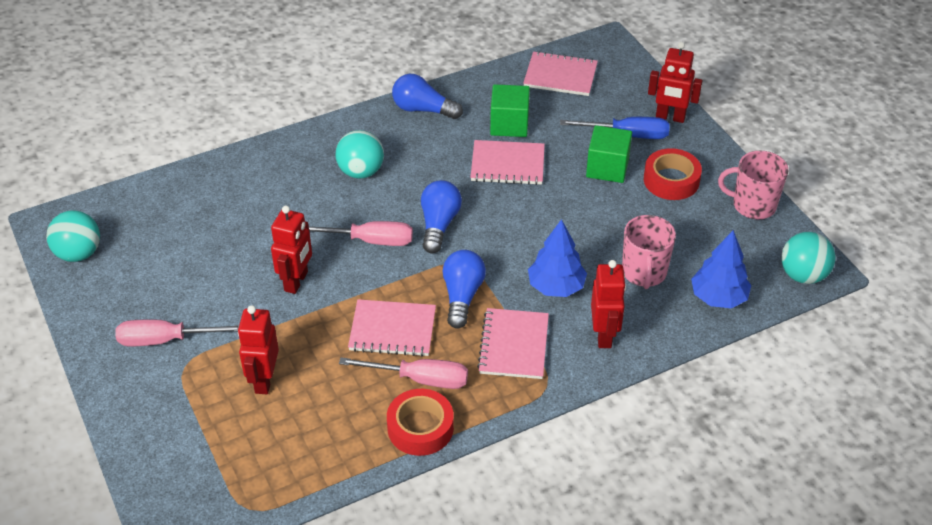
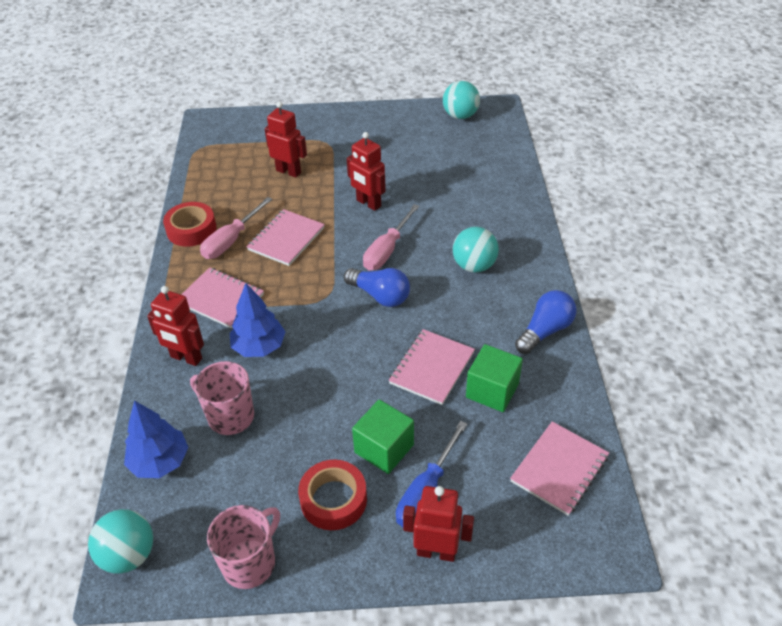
camera: 115 degrees right, 0 degrees up
pink screwdriver [116,319,239,346] -> none
blue light bulb [443,250,486,329] -> none
red robot [648,42,702,123] -> red robot turned 60 degrees clockwise [403,486,474,562]

